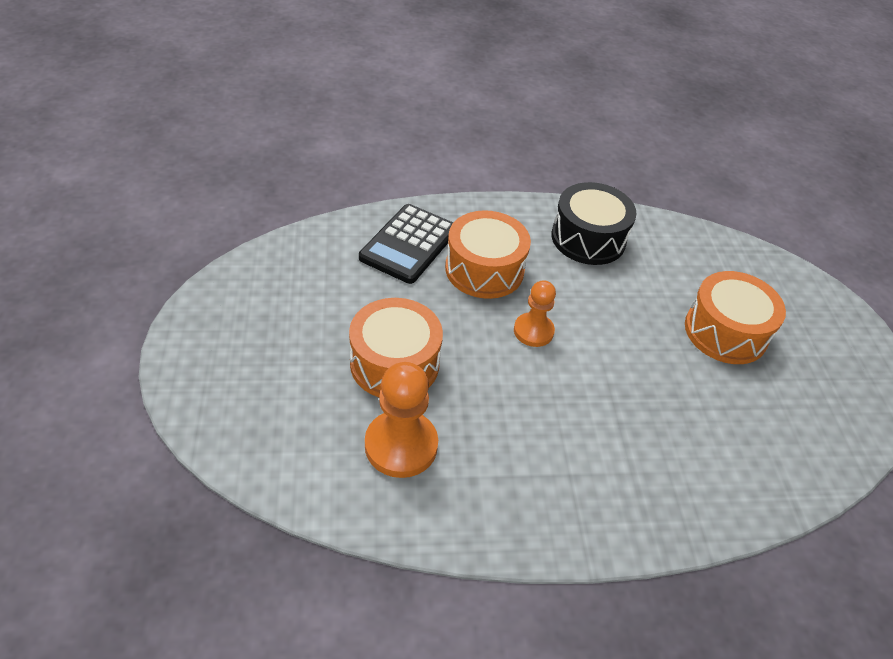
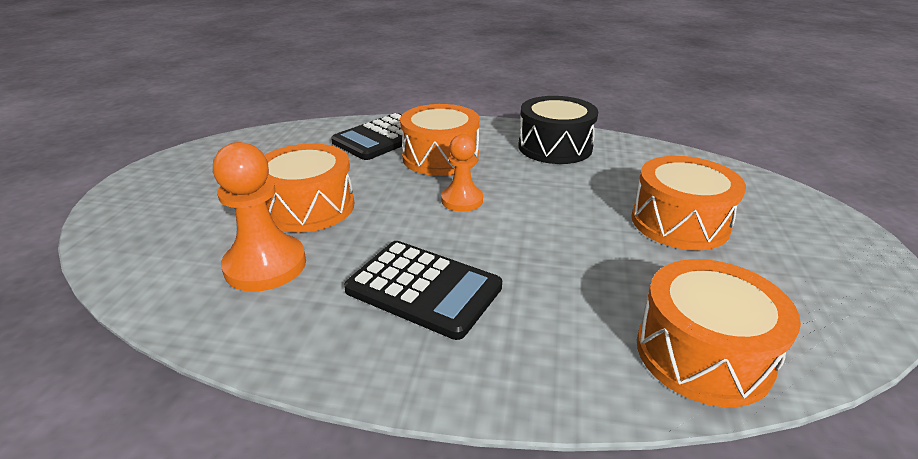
camera: 20 degrees right, 15 degrees down
none -> black calculator [344,241,502,340]
none -> orange drum [637,259,801,407]

